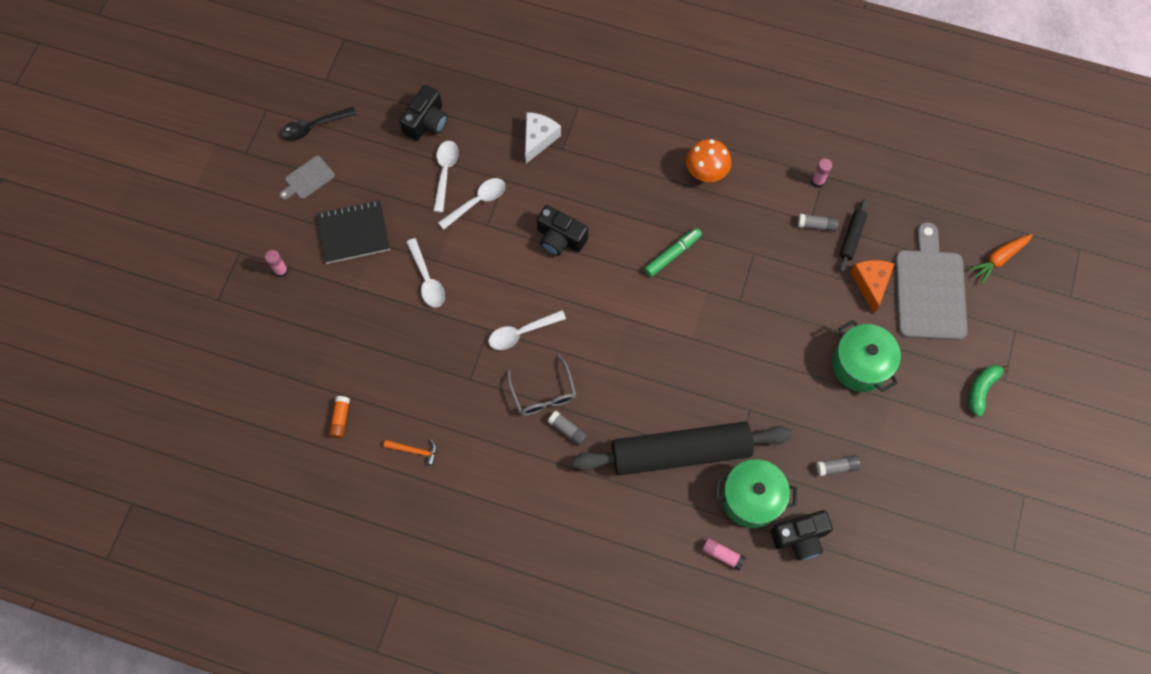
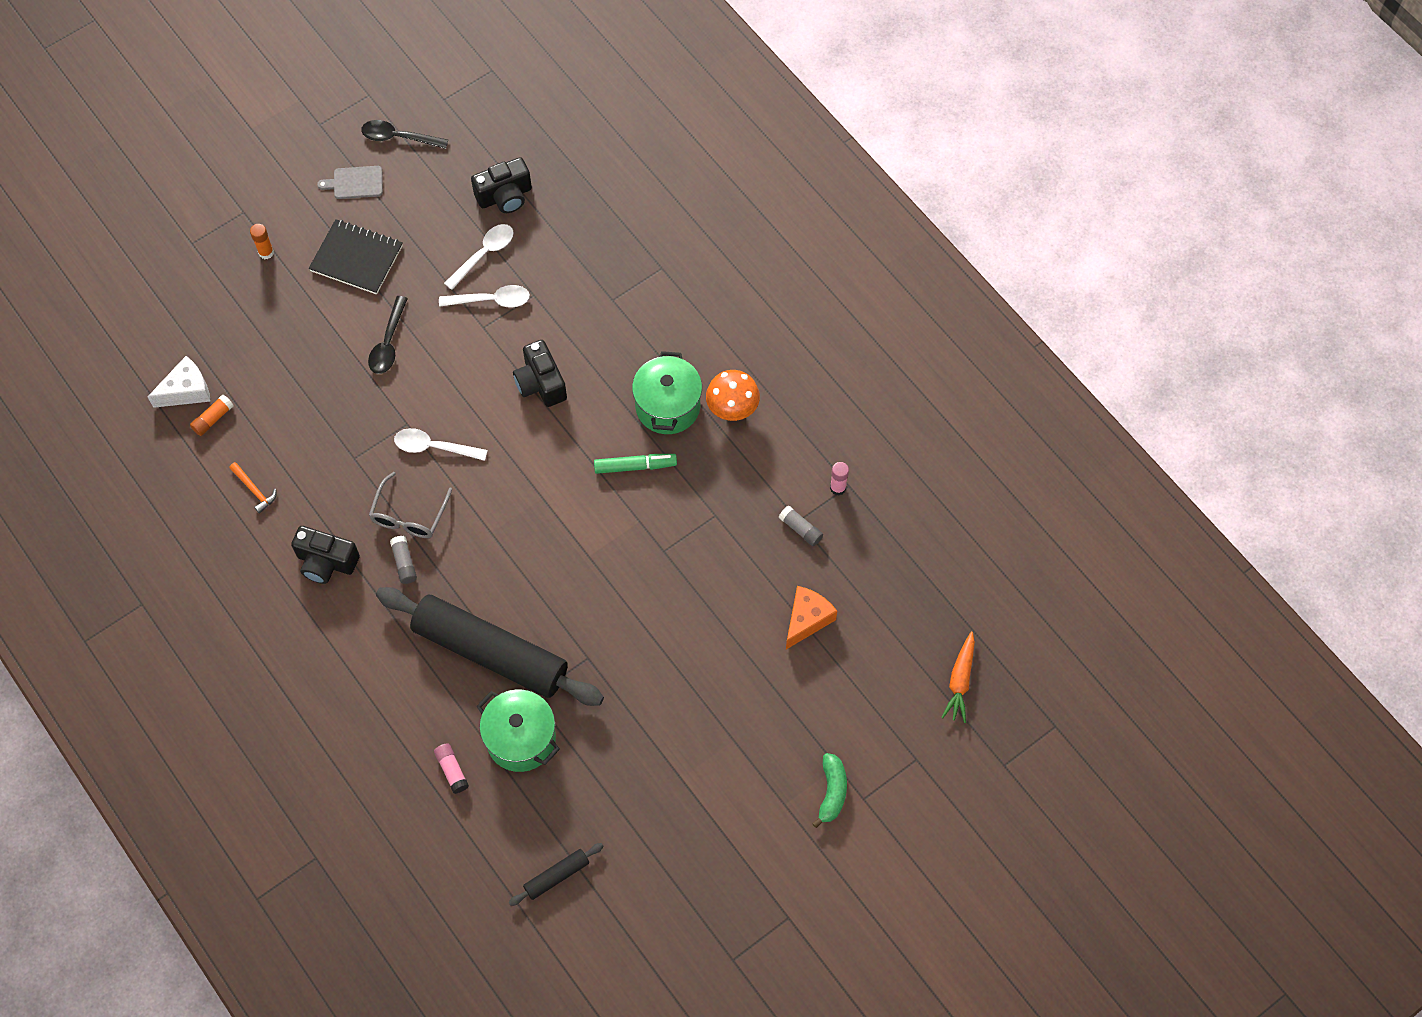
camera: 35 degrees right, 5 degrees down
pink glue stick [265,250,288,277] -> orange glue stick [250,224,274,259]
white spoon [406,238,445,307] -> black spoon [368,296,408,374]
white cheese [525,112,561,163] -> white cheese moved to [148,356,211,408]
black camera [771,510,833,561] -> black camera moved to [291,526,360,584]
grey glue stick [816,455,860,476] -> none
green pot [832,320,901,392] -> green pot moved to [632,351,702,434]
black rolling pin [839,199,868,272] -> black rolling pin moved to [509,843,604,906]
grey cutting board [895,222,968,340] -> none
orange carrot [968,234,1033,284] -> orange carrot turned 75 degrees counterclockwise [941,632,975,723]
green banana [968,365,1010,417] -> green banana turned 120 degrees clockwise [812,753,847,828]

